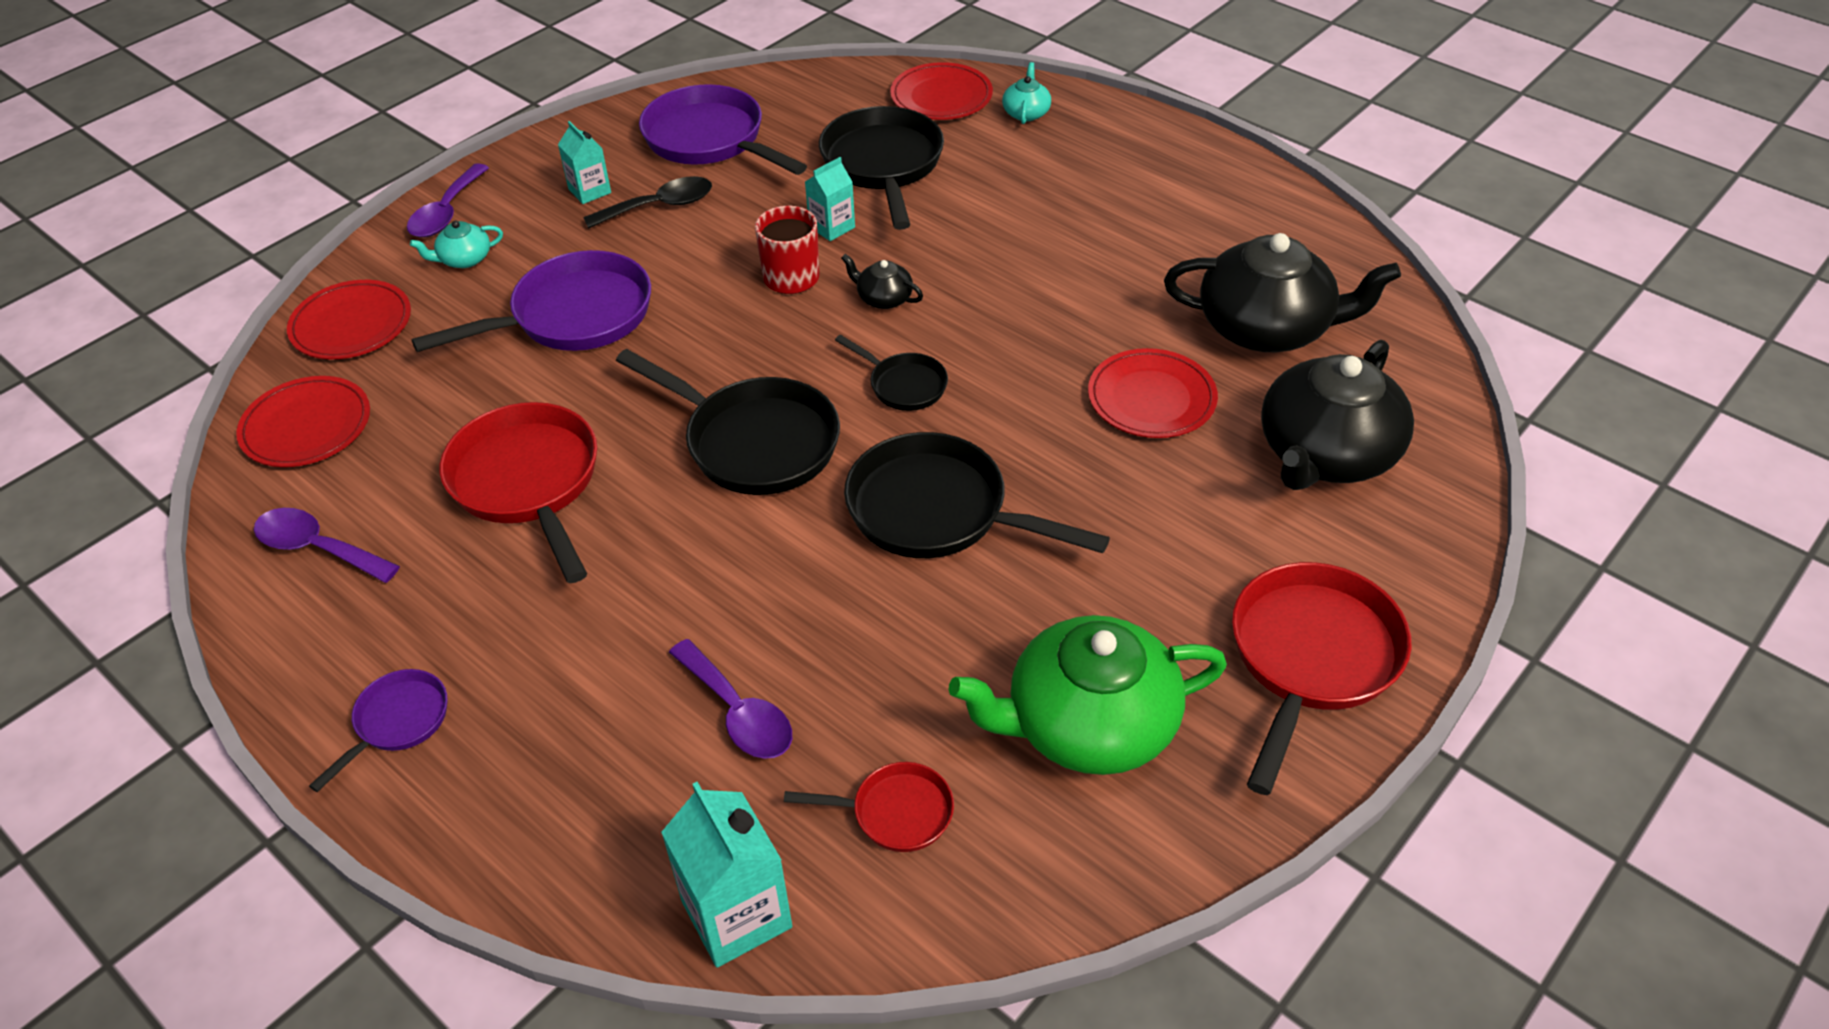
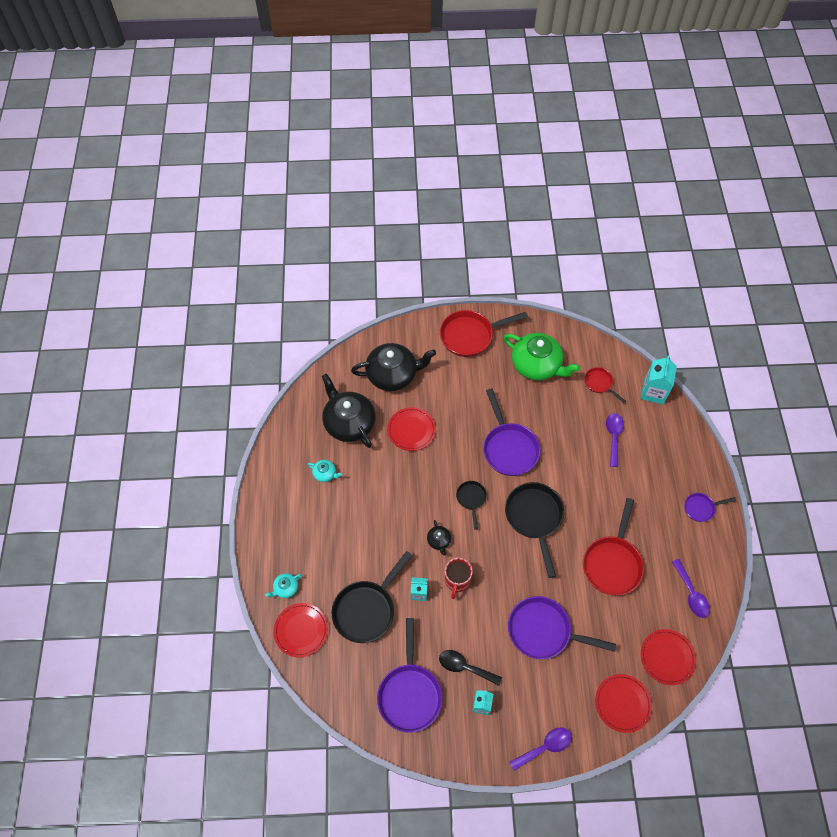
camera: 135 degrees left, 15 degrees up
turquoise teapot [410,221,503,268] -> turquoise teapot moved to [307,460,342,482]
black pan [844,432,1110,558] -> purple pan [483,388,541,476]

